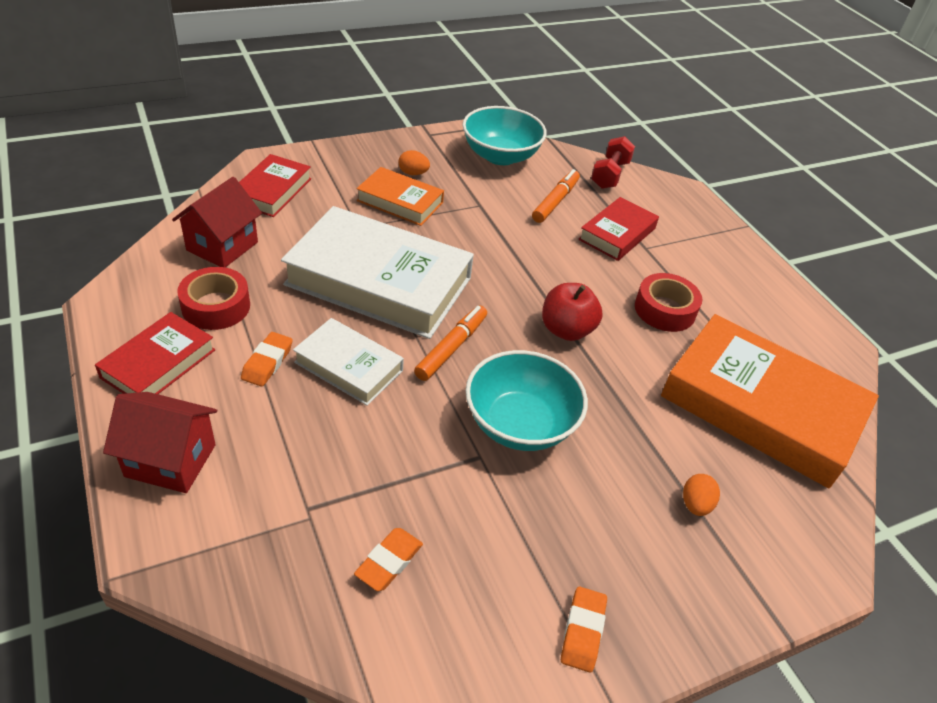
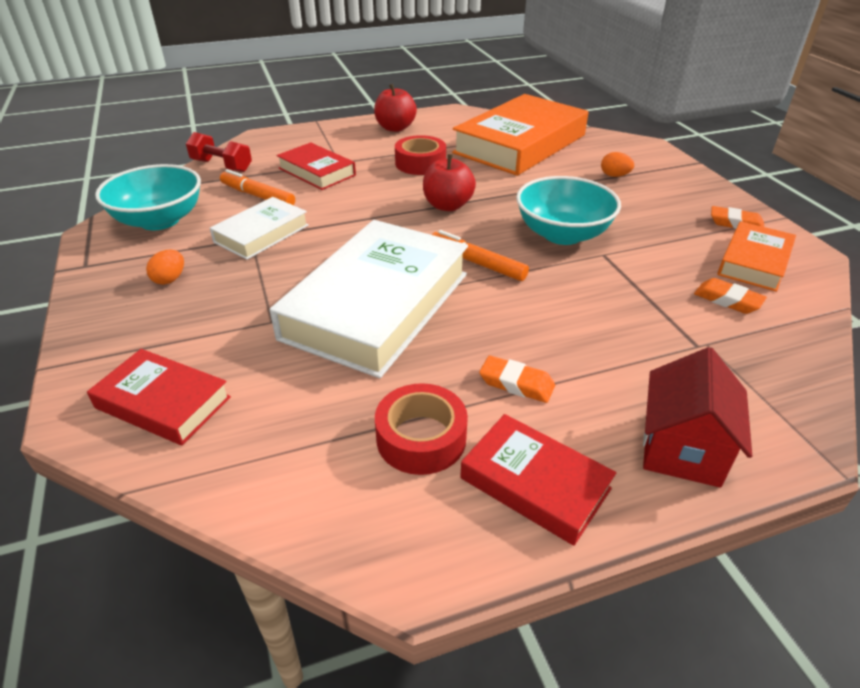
camera: 80 degrees left, 5 degrees down
red house [172,177,262,267] -> none
white book [293,318,404,406] -> white book moved to [210,197,309,260]
orange book [356,167,444,226] -> orange book moved to [717,221,796,292]
none -> red apple [374,84,417,132]

